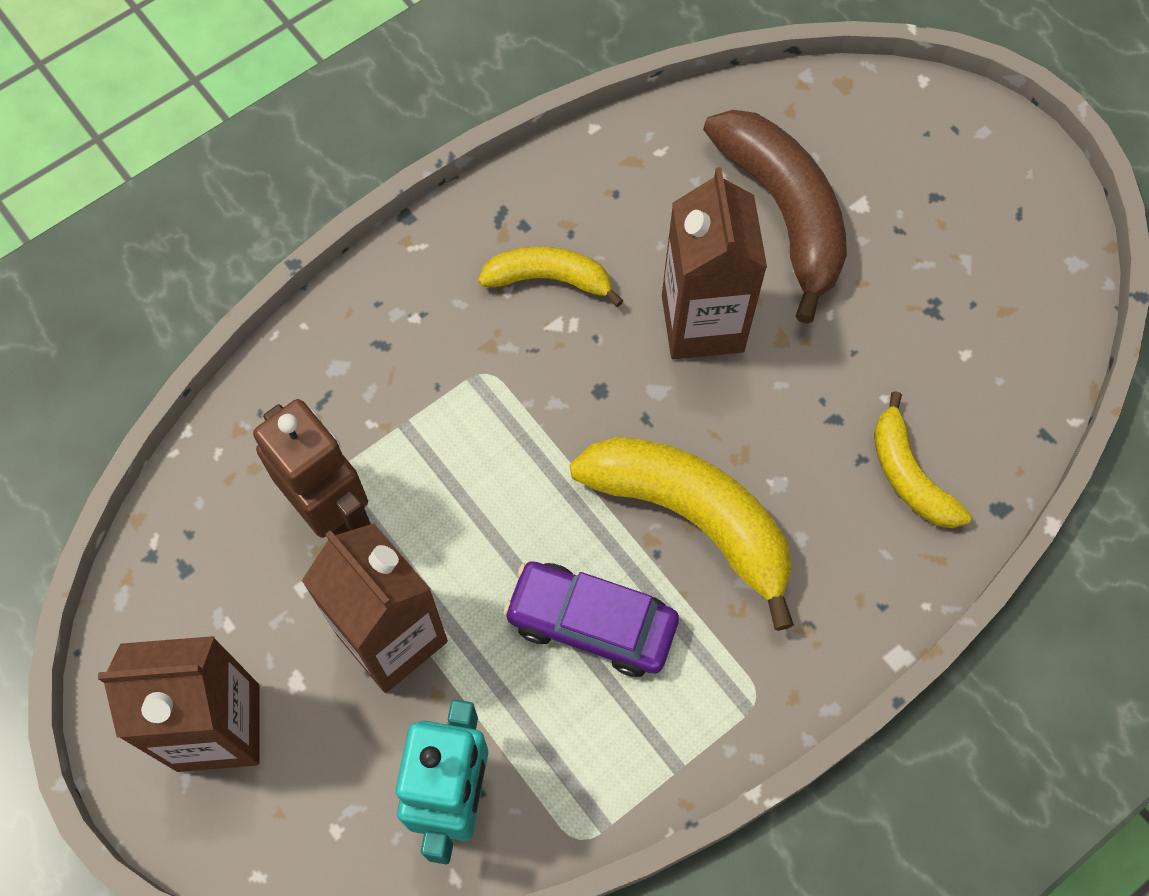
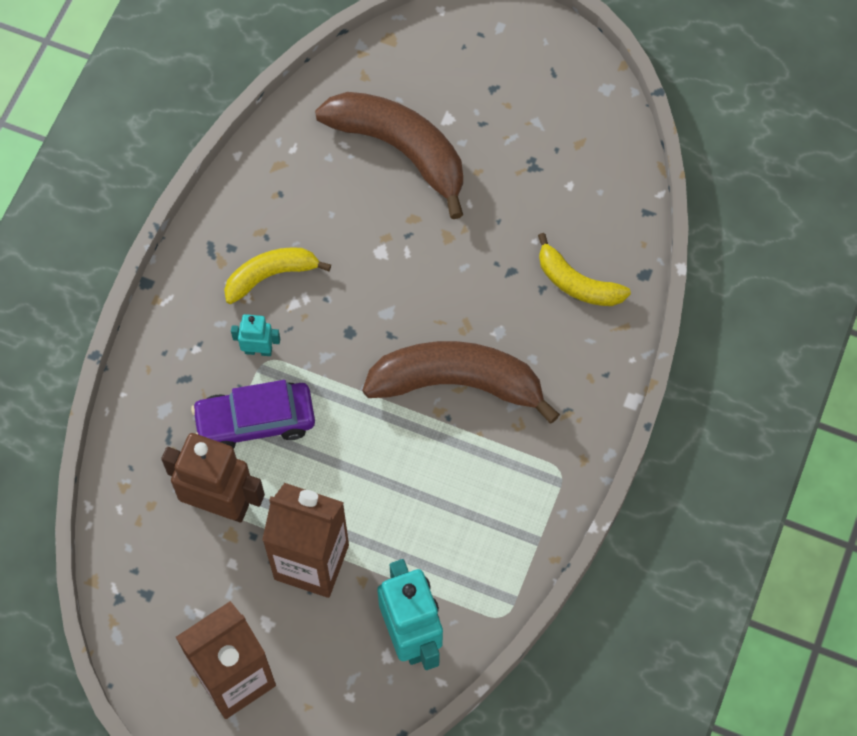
camera: 30 degrees left, 0 degrees up
purple car [503,561,679,677] -> purple car moved to [191,380,315,449]
yellow banana [570,437,794,631] -> brown banana [363,341,560,423]
brown carton [662,167,767,359] -> none
none -> turquoise robot [231,314,280,356]

